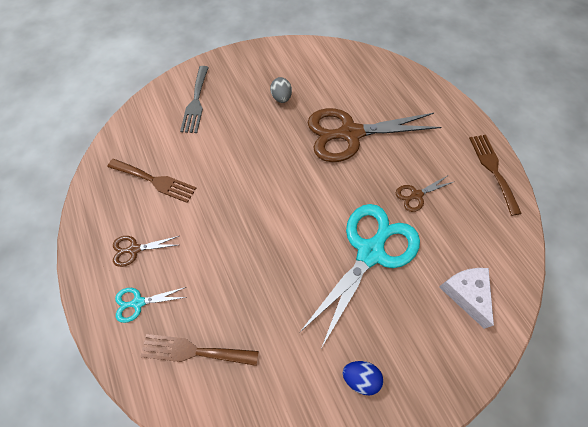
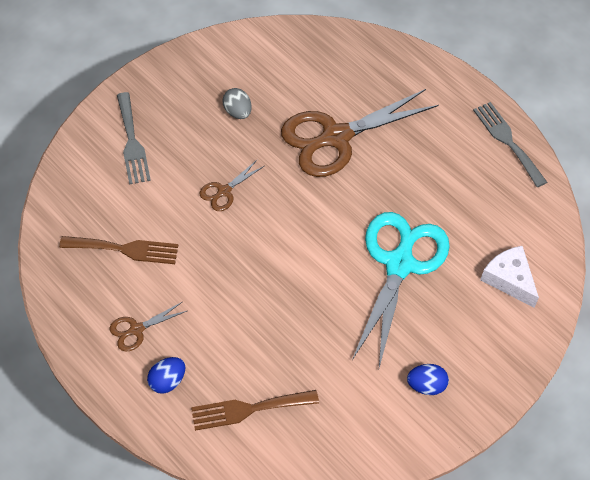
camera: 20 degrees left, 5 degrees down
turquoise scissors [115,287,187,323] -> blue egg [147,357,185,394]
brown scissors [396,176,453,212] -> brown scissors moved to [199,160,264,211]
brown fork [469,135,522,216] -> grey fork [473,102,547,187]

